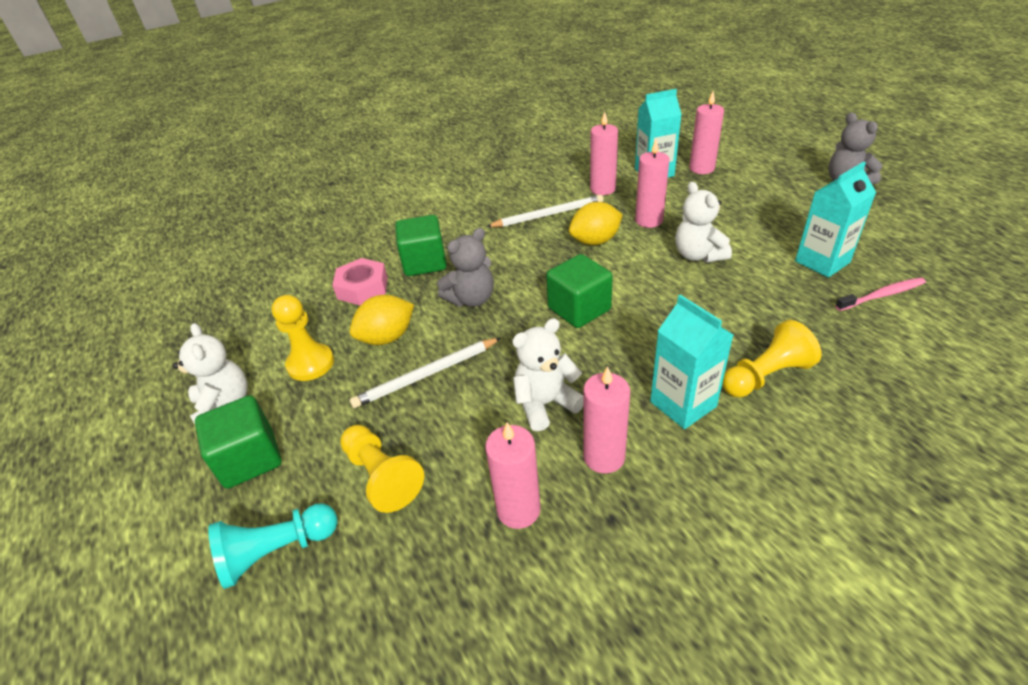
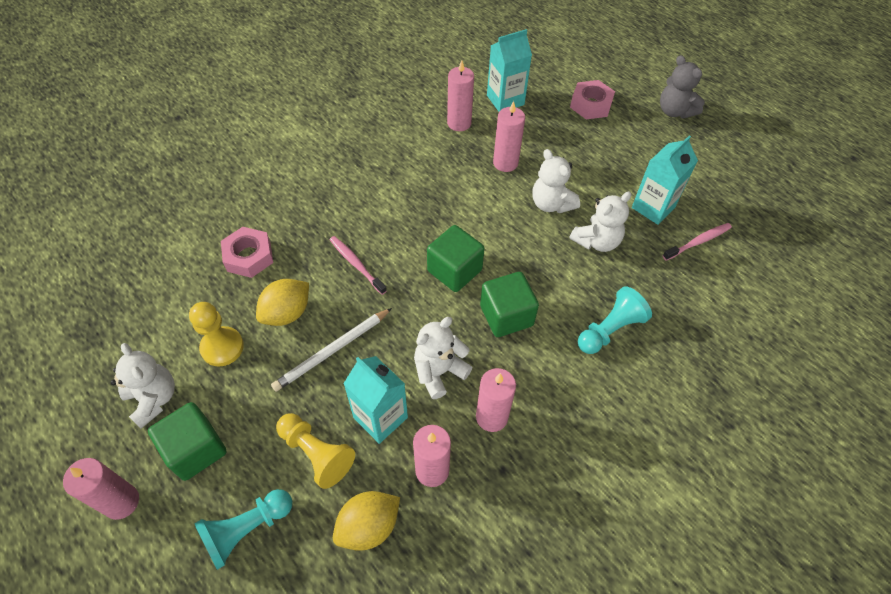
camera: 15 degrees left, 15 degrees up
green cube [395,215,447,276] -> green cube moved to [480,272,539,337]
grey teddy bear [437,228,494,307] -> pink toothbrush [330,236,387,295]
white pencil [486,195,603,227] -> none
yellow lemon [569,202,623,245] -> yellow lemon moved to [333,491,400,551]
turquoise carton [650,295,733,429] -> turquoise carton moved to [343,356,408,444]
pink candle [689,91,724,174] -> pink candle moved to [63,458,139,520]
yellow pawn [722,320,822,398] -> turquoise pawn [578,286,652,354]
none -> white teddy bear [569,192,631,252]
none -> pink nut [570,80,615,119]

